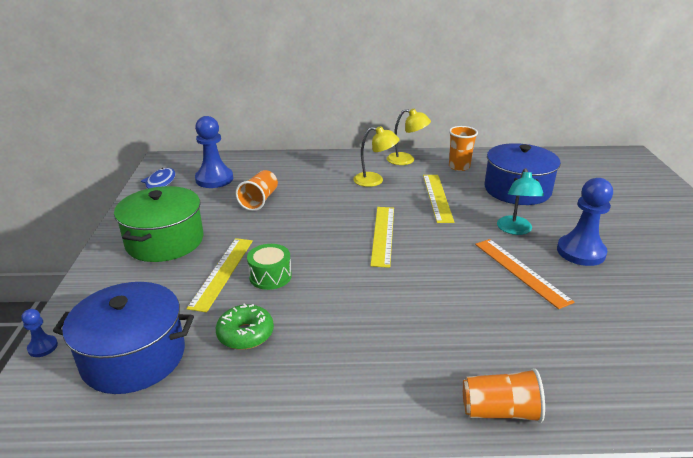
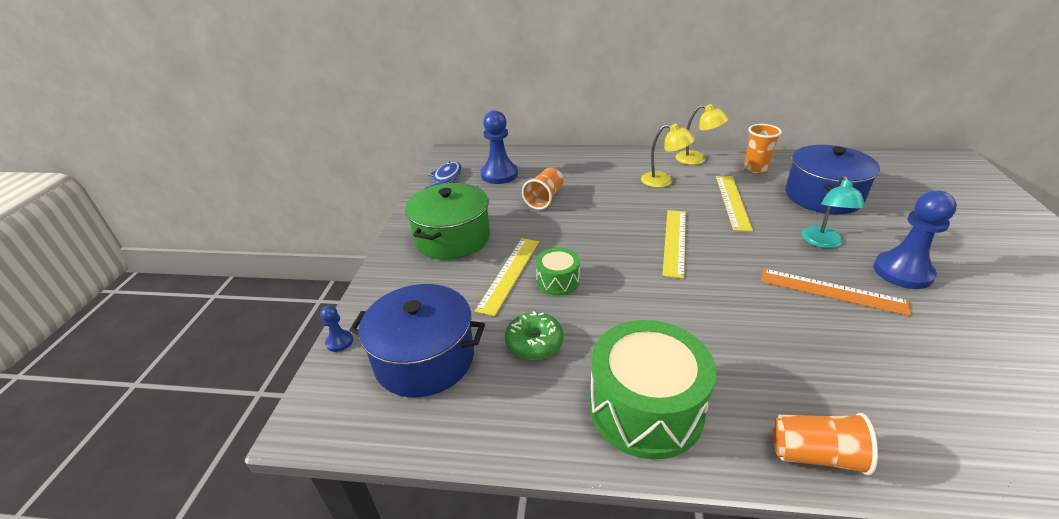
camera: 10 degrees right, 5 degrees up
orange ruler [475,239,575,309] -> orange ruler turned 45 degrees counterclockwise [761,269,911,316]
none -> green drum [590,320,716,459]

